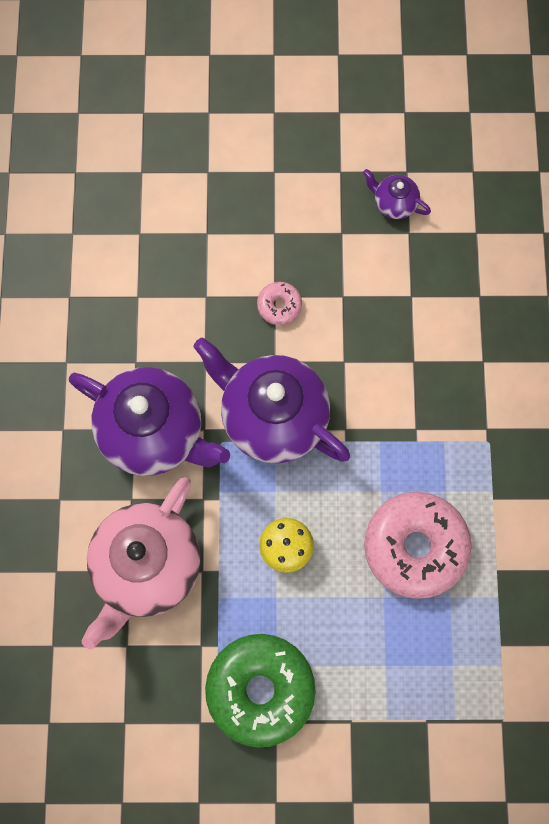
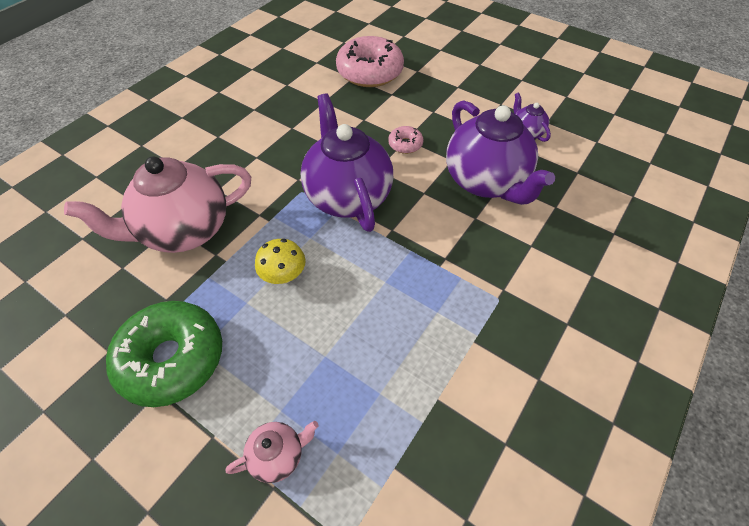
camera: 35 degrees right, 20 degrees down
purple teapot [69,367,230,476] -> purple teapot moved to [446,100,555,205]
pink donut [364,492,472,599] -> pink donut moved to [336,36,404,87]
none -> pink teapot [226,421,318,483]

